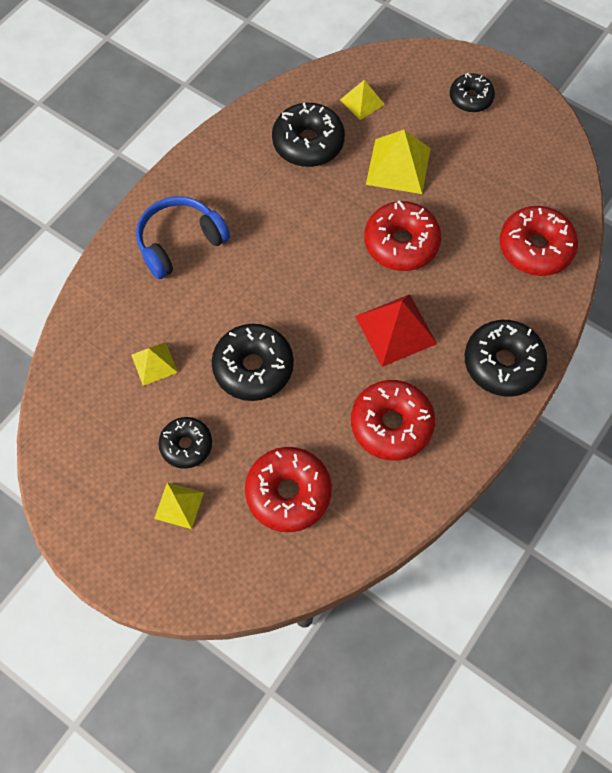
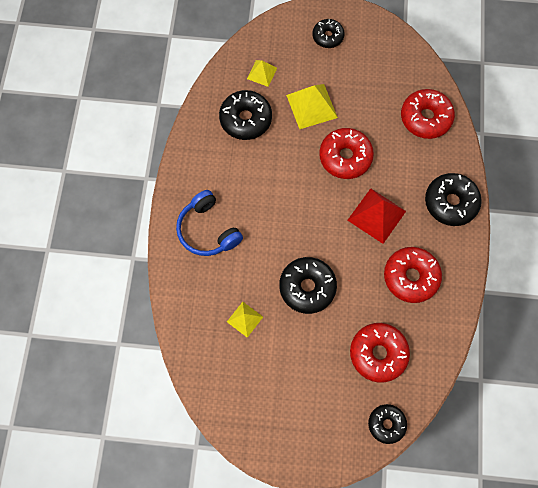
camera: 30 degrees left, 5 degrees up
blue headphones [136,196,230,279] -> blue headphones turned 60 degrees counterclockwise [176,190,243,256]
yellow pyramid [154,482,204,529] -> none
black donut [158,417,212,469] -> black donut moved to [368,404,407,444]

